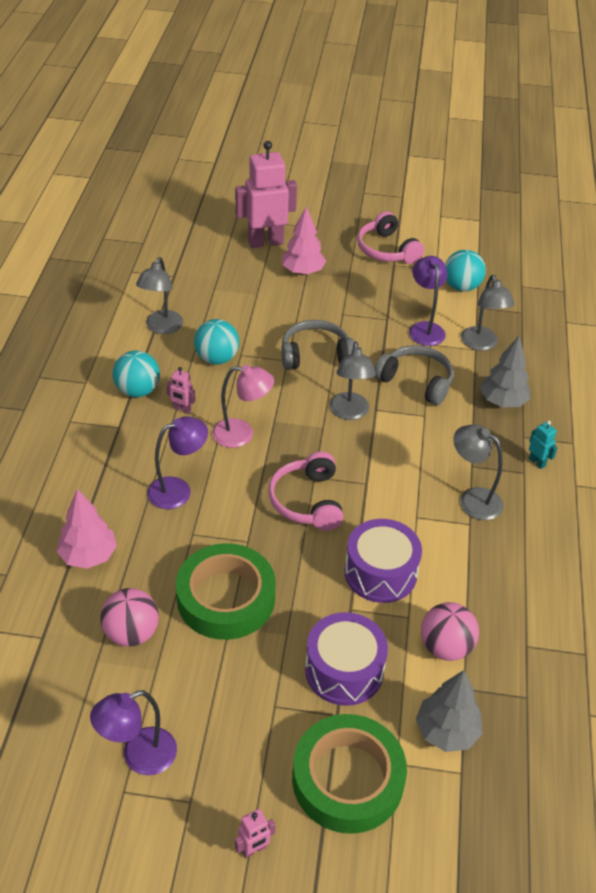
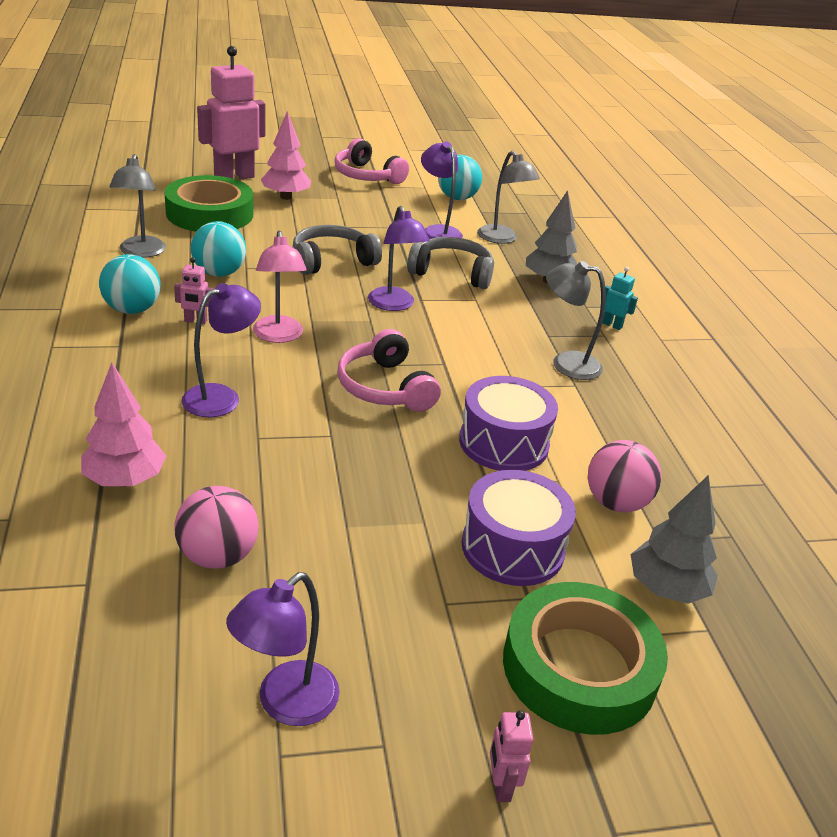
camera: 20 degrees left, 10 degrees down
green tape [176,543,276,640] -> green tape moved to [164,175,253,231]
pink lamp [212,365,274,448] -> pink lamp turned 90 degrees clockwise [253,231,307,343]
pink robot [235,809,276,858] -> pink robot turned 135 degrees clockwise [490,710,533,802]
grey lamp [330,341,376,420] -> purple lamp [368,206,430,311]

